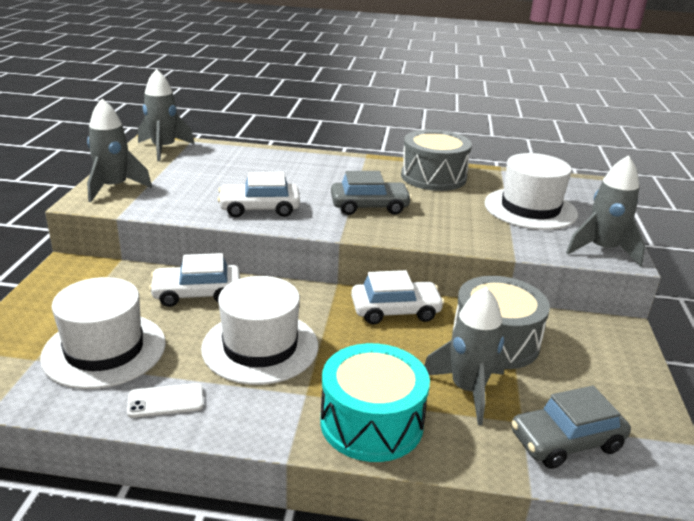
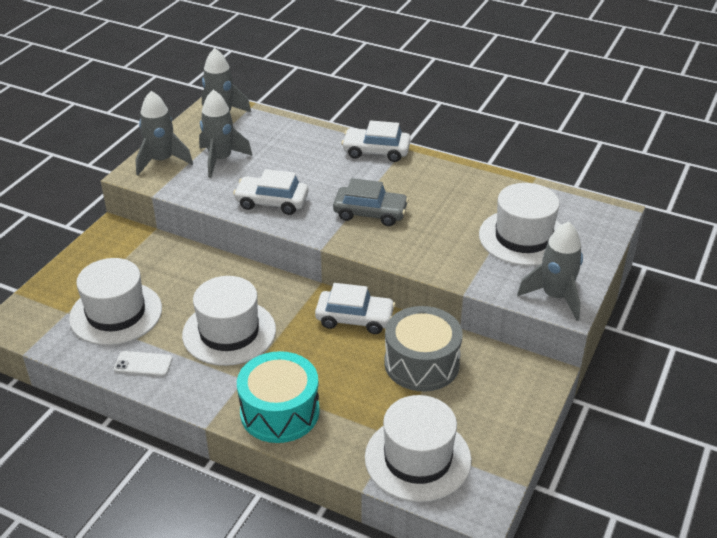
camera: 20 degrees right, 10 degrees up
white car [149,253,240,307] -> white car moved to [342,120,411,162]
grey drum [401,130,472,191] -> none
grey rocket [424,287,505,425] -> grey rocket moved to [199,90,253,178]
grey car [511,386,631,469] -> white hat [365,395,472,502]

